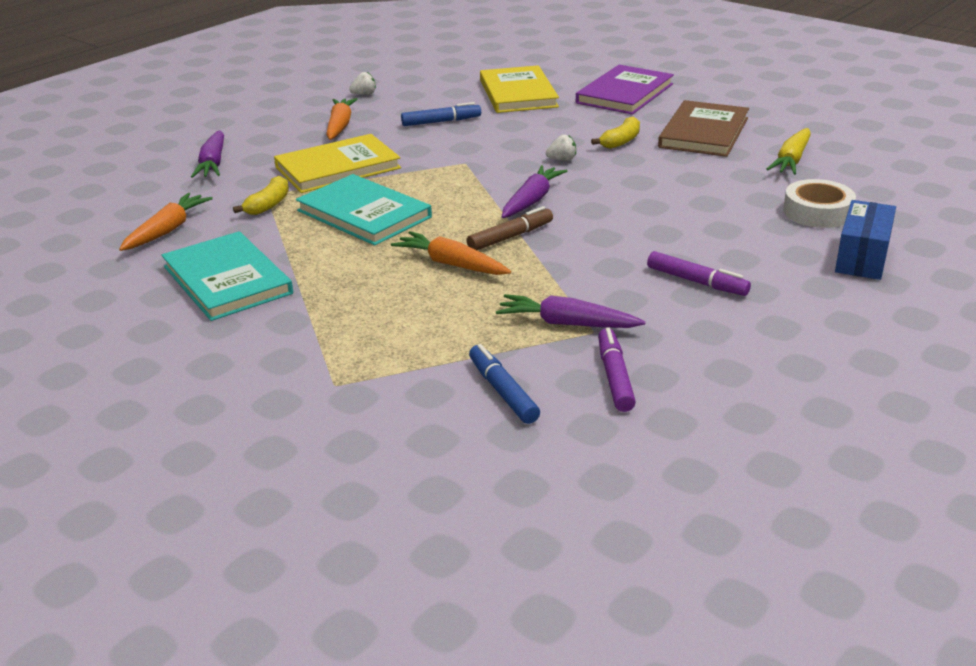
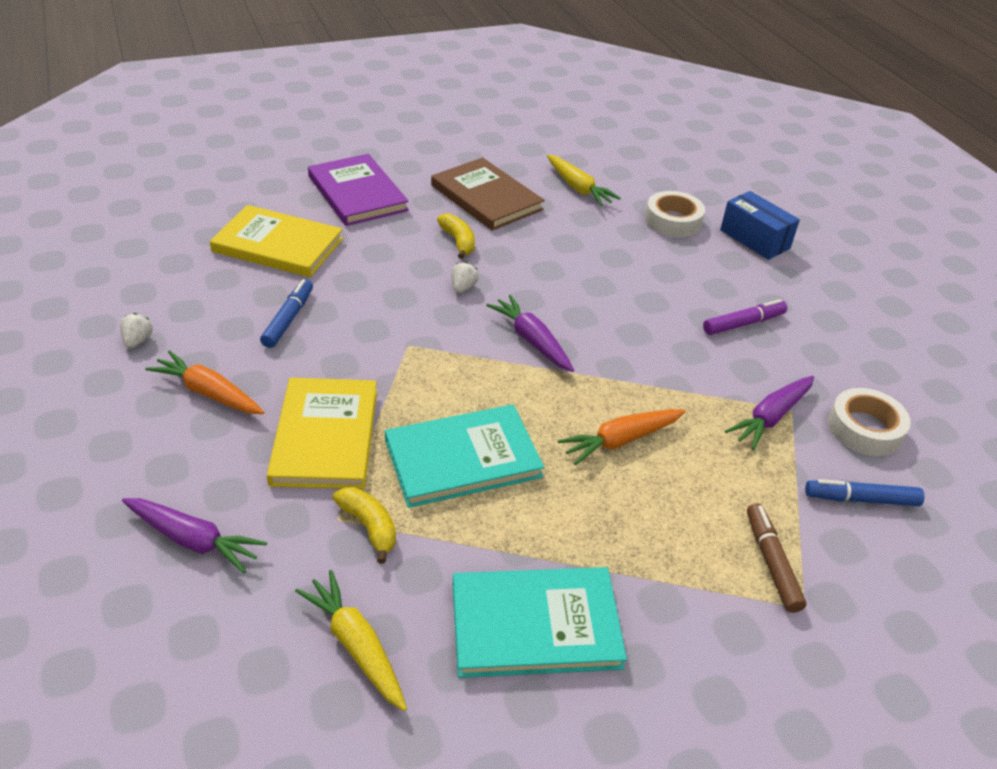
camera: 65 degrees left, 10 degrees up
orange carrot [119,193,213,251] -> yellow carrot [295,570,407,711]
brown marker [467,206,553,250] -> brown marker moved to [747,503,807,613]
purple marker [598,327,636,412] -> white tape [828,388,911,456]

